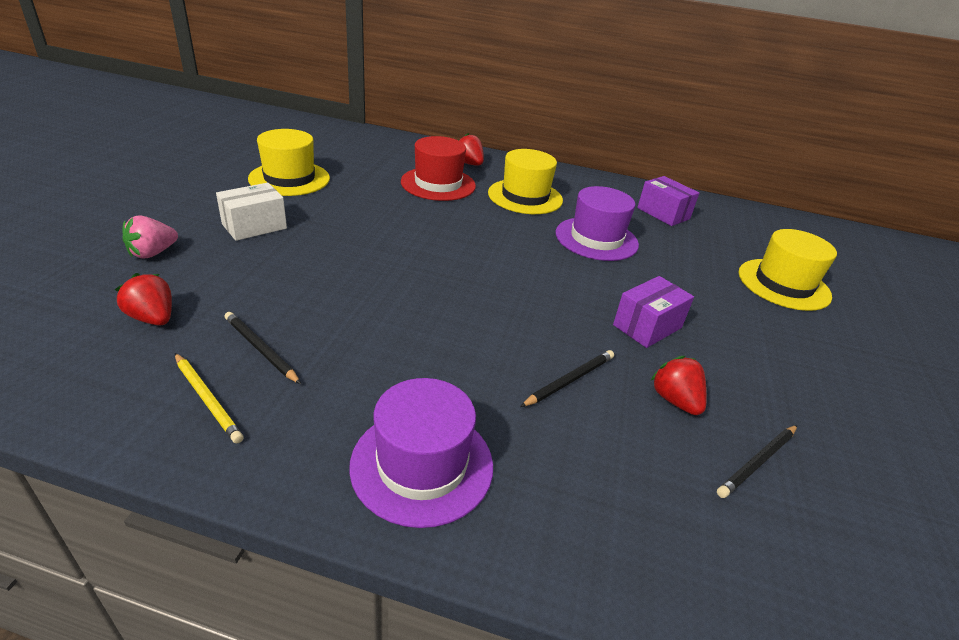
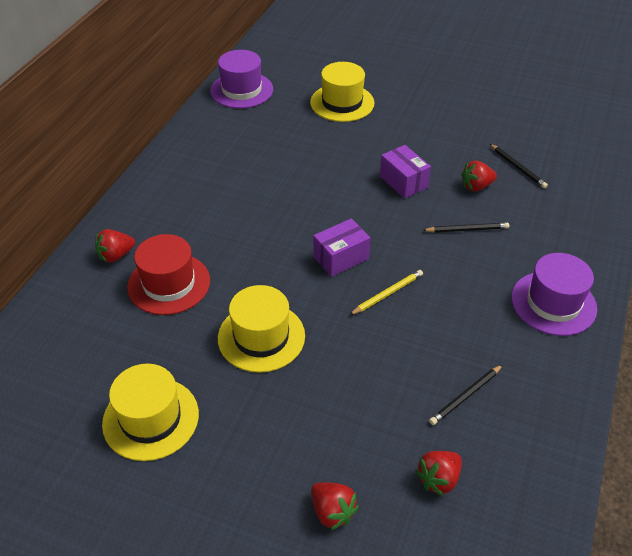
camera: 80 degrees left, 10 degrees up
pink strawberry [122,216,178,259] -> red strawberry [311,482,359,531]
yellow pencil [175,353,244,443] -> yellow pencil moved to [350,270,423,315]
white box [216,183,287,241] -> none
yellow hat [488,149,563,214] -> yellow hat moved to [218,285,305,373]
black pencil [520,350,614,407] -> black pencil turned 120 degrees clockwise [422,223,509,233]
purple hat [556,186,639,261] -> purple hat moved to [210,50,273,108]
purple box [637,176,699,226] -> purple box moved to [313,218,370,277]

